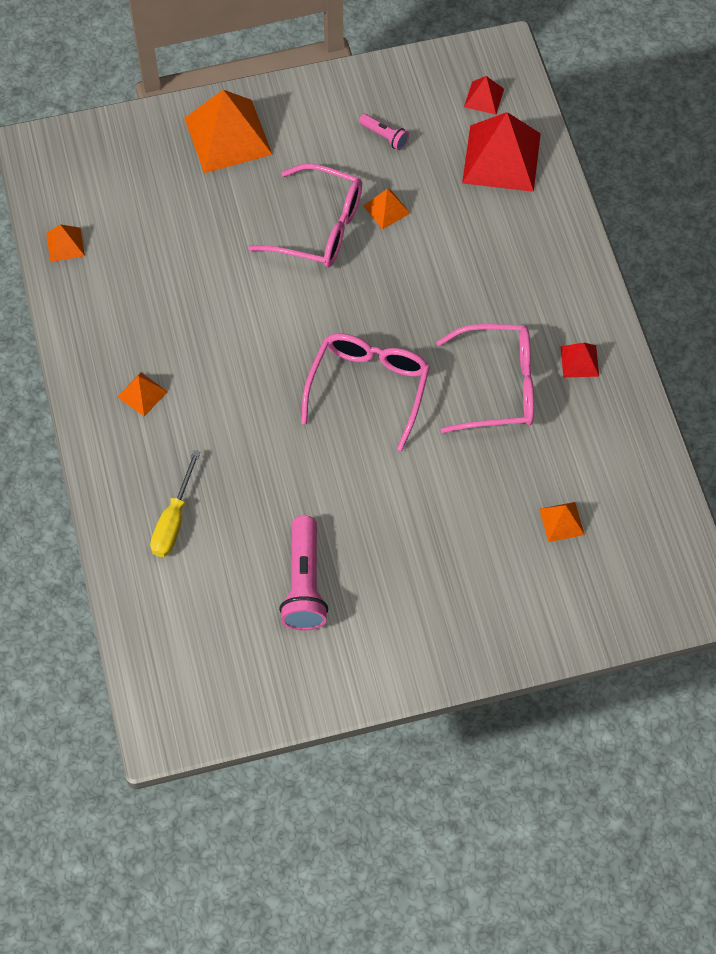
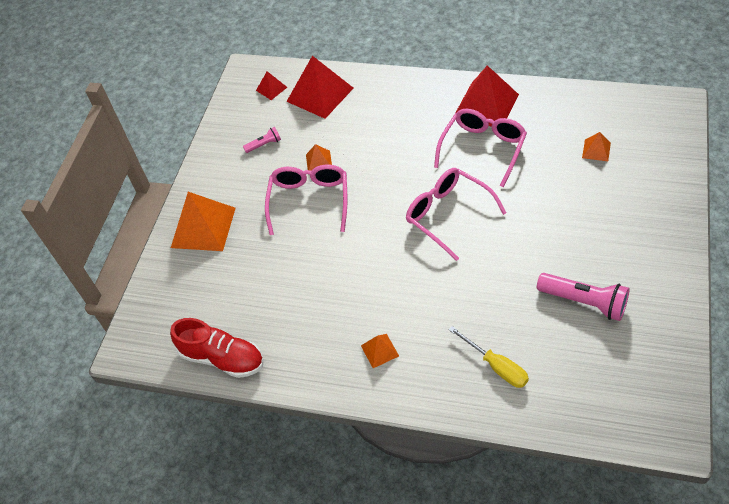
camera: 55 degrees left, 10 degrees down
orange pyramid [46,224,85,262] -> red shoe [170,318,264,378]
pink glasses [248,163,362,267] -> pink glasses turned 45 degrees counterclockwise [265,164,347,235]
red pyramid [561,343,599,378] -> red pyramid [456,65,519,127], size x2.11

